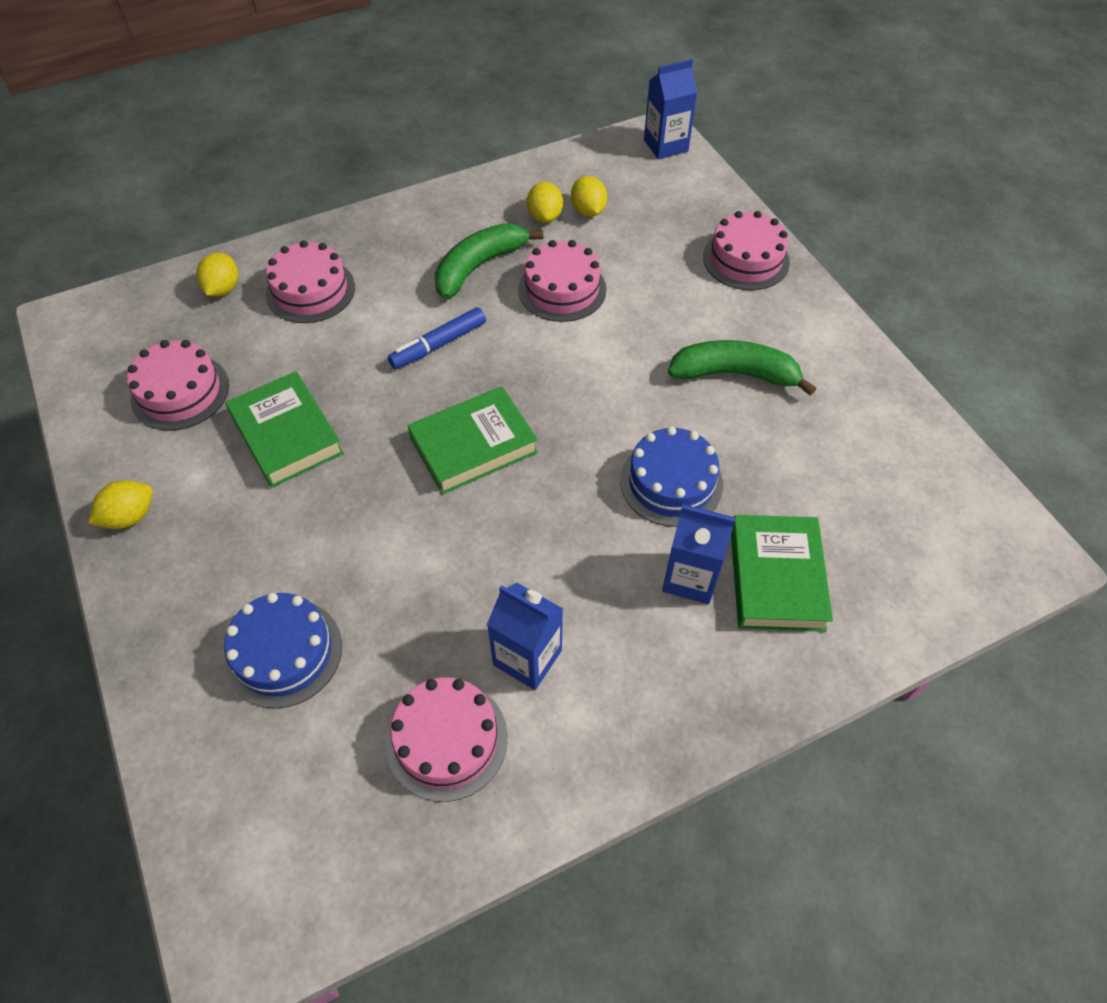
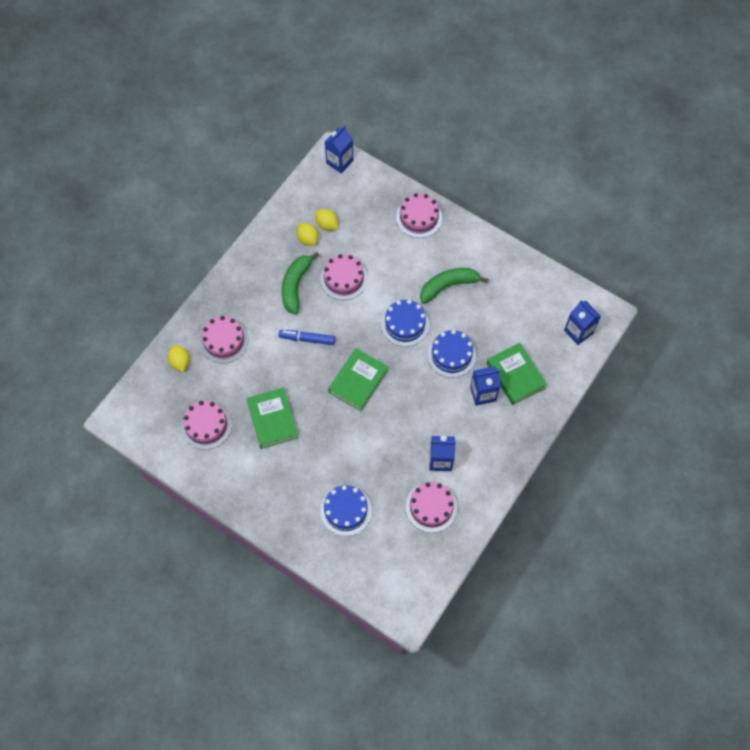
camera: 30 degrees left, 10 degrees up
yellow lemon [88,480,153,529] -> none
green book [226,371,344,487] -> green book turned 45 degrees clockwise [246,388,298,449]
blue marker [388,307,486,369] -> blue marker turned 75 degrees clockwise [279,330,335,345]
none -> blue cake [381,300,429,347]
none -> blue carton [564,300,601,345]

